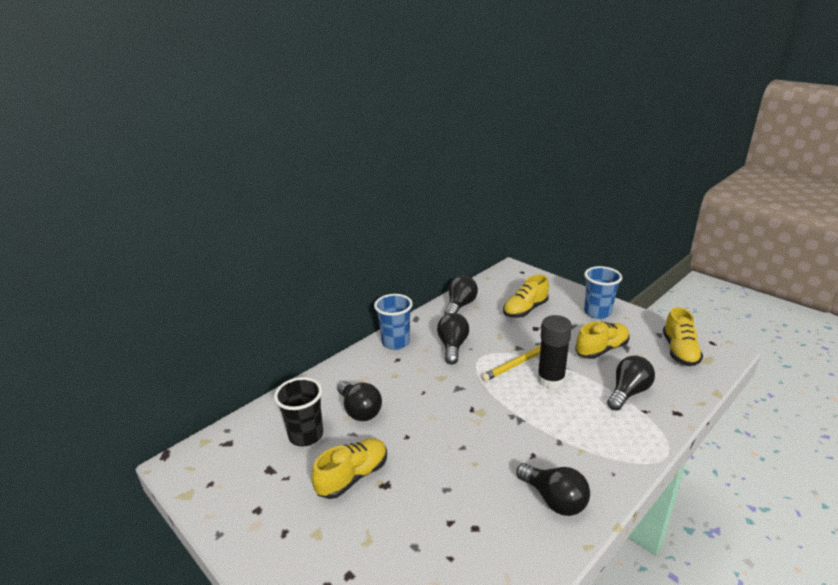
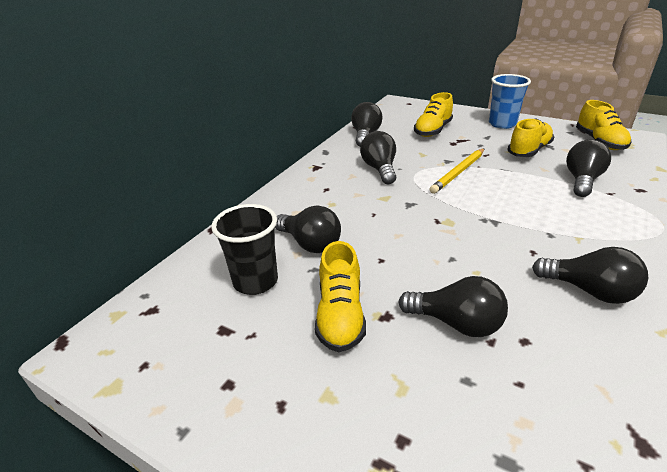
camera: 15 degrees left, 5 degrees up
yellow shoe [312,438,387,499] -> yellow shoe turned 150 degrees clockwise [315,241,366,352]
blue cup [374,294,413,350] -> none
black glue stick [537,315,572,389] -> none
none -> black light bulb [399,276,508,337]

